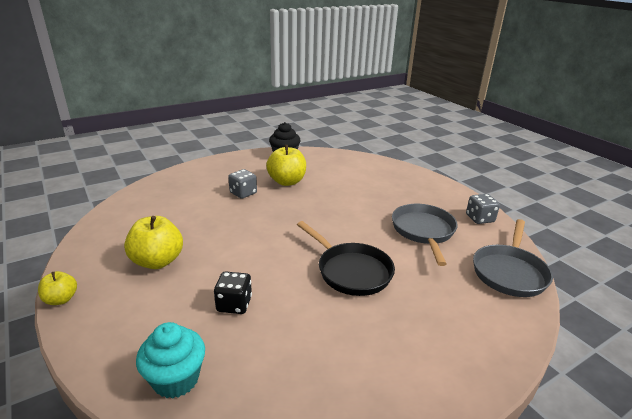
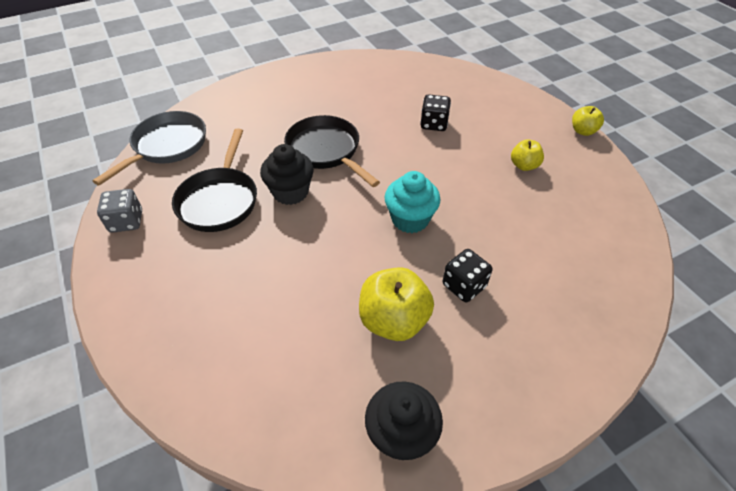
camera: 175 degrees left, 20 degrees up
yellow apple [124,216,183,269] -> yellow apple [511,140,544,171], size x0.56
turquoise cupcake [136,322,205,399] -> turquoise cupcake moved to [385,171,440,233]
grey dice [228,169,257,199] -> black dice [443,249,493,303]
grey pan [392,204,458,266] -> black pan [172,128,257,232]
none -> black cupcake [260,144,314,205]

